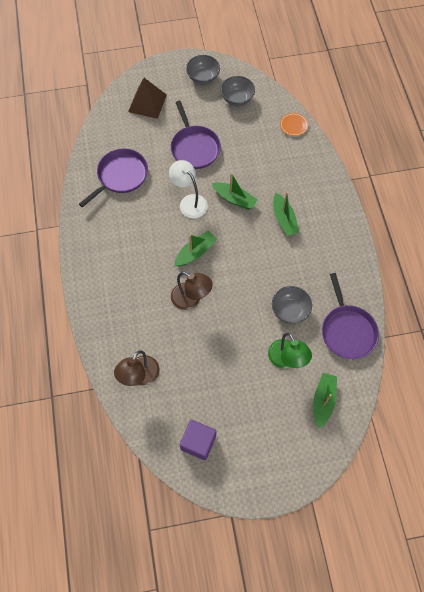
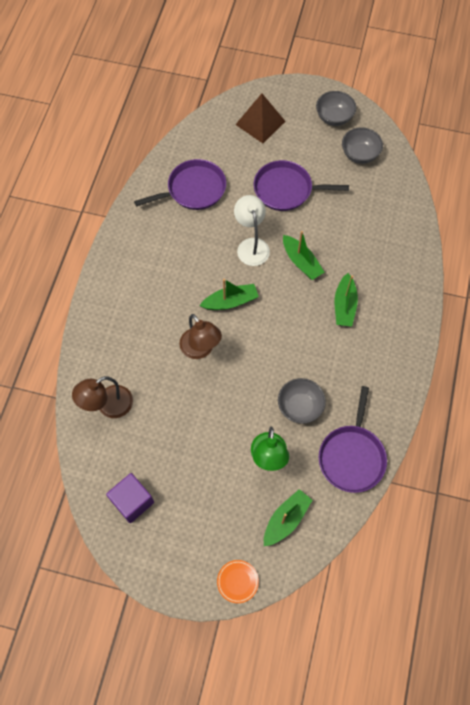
camera: 25 degrees right, 0 degrees up
purple pan [171,101,221,169] -> purple pan turned 90 degrees clockwise [254,160,349,211]
orange plate [280,113,308,136] -> orange plate moved to [217,560,259,603]

